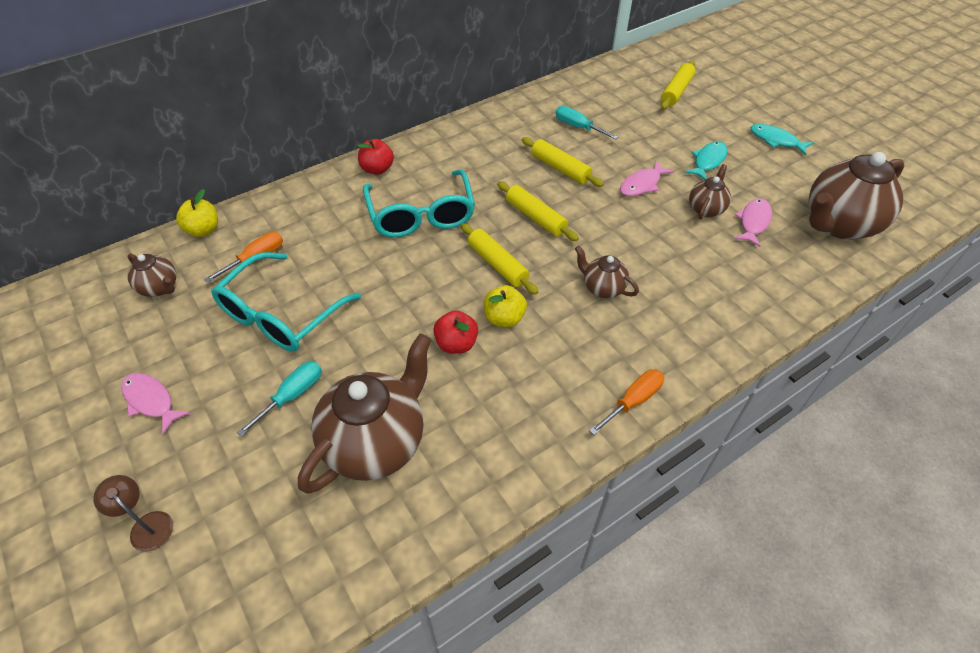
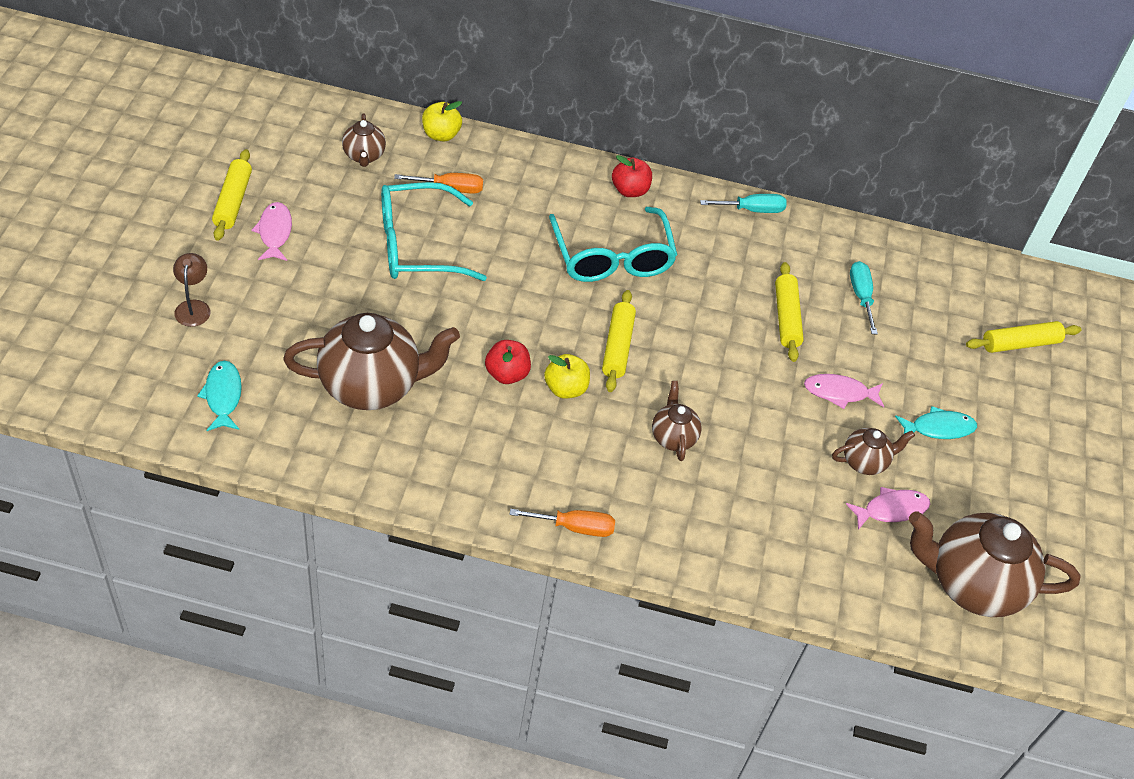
camera: 40 degrees right, 0 degrees up
turquoise screwdriver [237,361,322,437] -> turquoise screwdriver moved to [700,194,787,213]
turquoise glasses [363,169,475,238] -> turquoise glasses turned 45 degrees counterclockwise [549,207,677,282]
yellow rolling pin [497,181,579,241] -> yellow rolling pin moved to [212,149,252,241]
turquoise fish [750,124,813,155] -> turquoise fish moved to [197,361,242,431]

